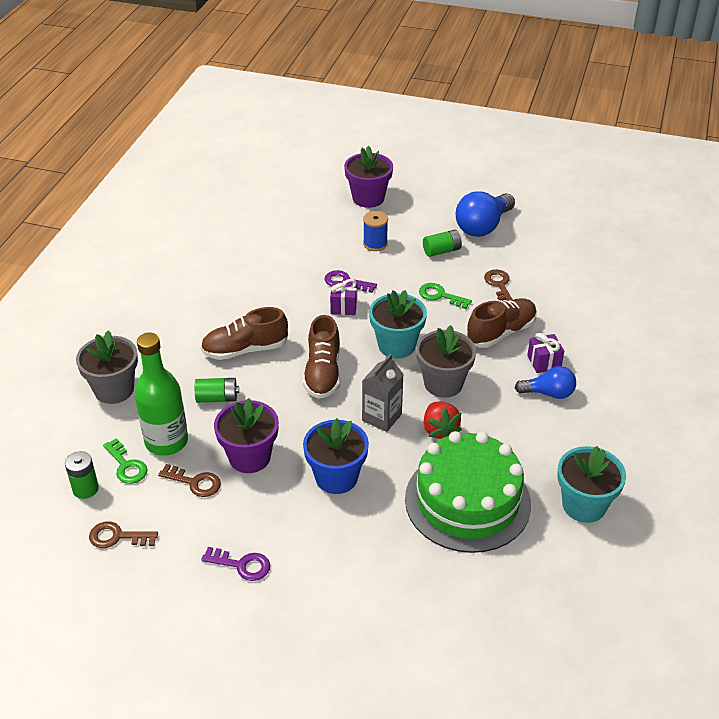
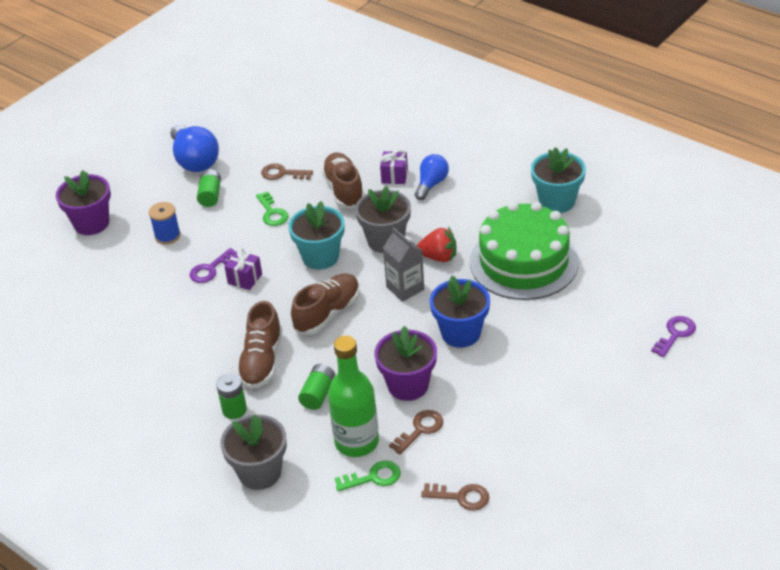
camera: 65 degrees left, 0 degrees up
green battery [65,451,99,499] -> green battery moved to [216,374,247,419]
brown key [89,522,158,548] -> brown key turned 105 degrees counterclockwise [421,483,489,511]
purple key [201,547,270,581] -> purple key moved to [651,316,696,357]
brown shoe [303,315,340,399] -> brown shoe turned 75 degrees counterclockwise [291,273,360,335]
green key [419,283,472,309] -> green key turned 75 degrees counterclockwise [256,191,288,226]

